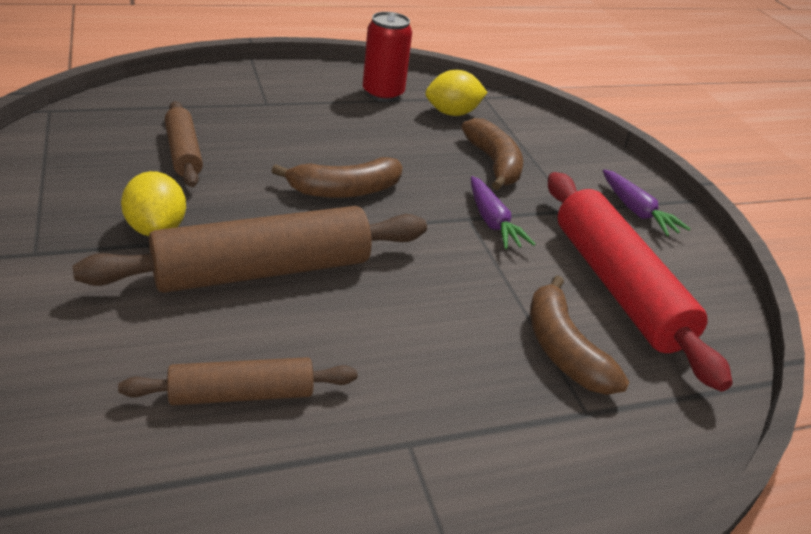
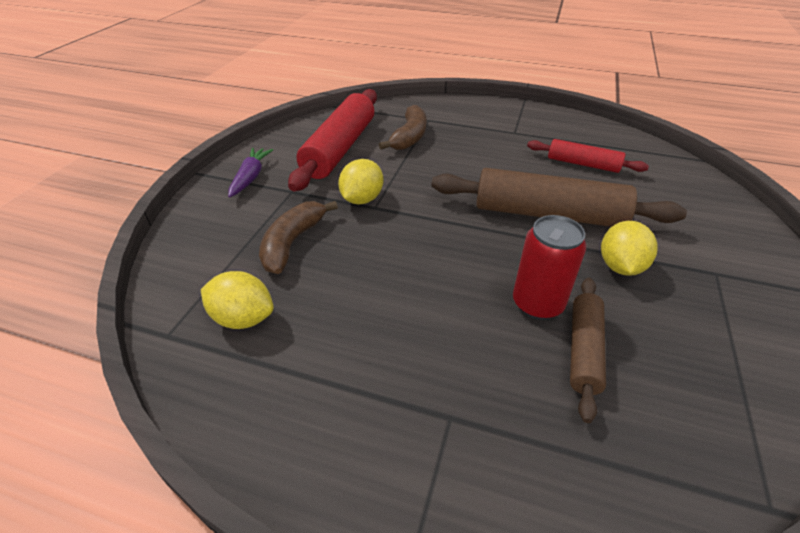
camera: 140 degrees left, 5 degrees up
brown rolling pin [118,357,357,405] -> red rolling pin [527,139,649,173]
brown banana [272,157,403,198] -> none
red can [363,12,412,102] -> red can moved to [513,215,586,320]
purple carrot [471,176,536,249] -> yellow lemon [338,159,383,205]

